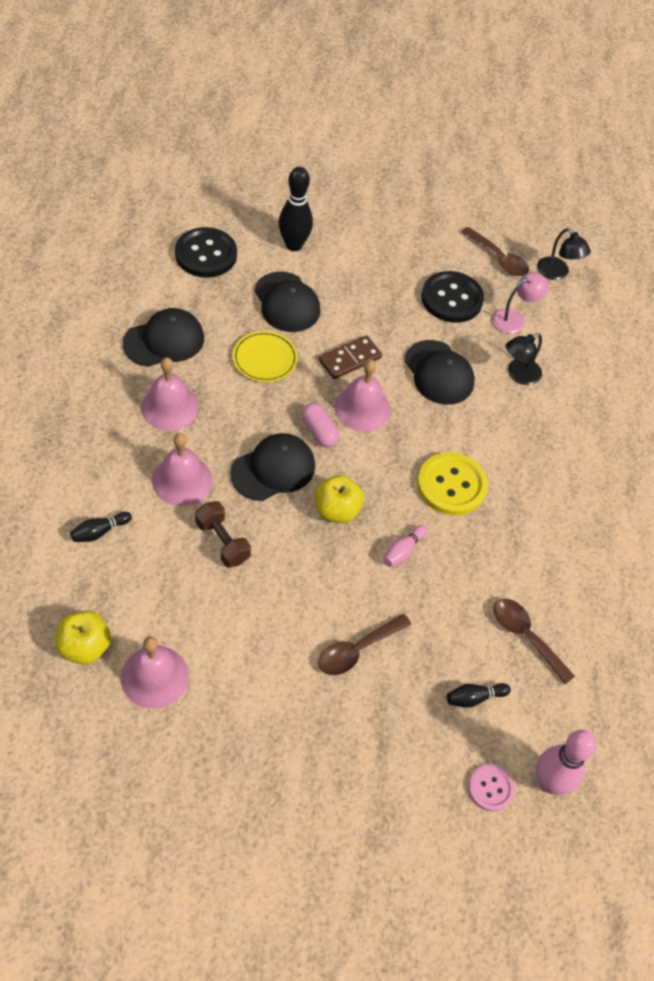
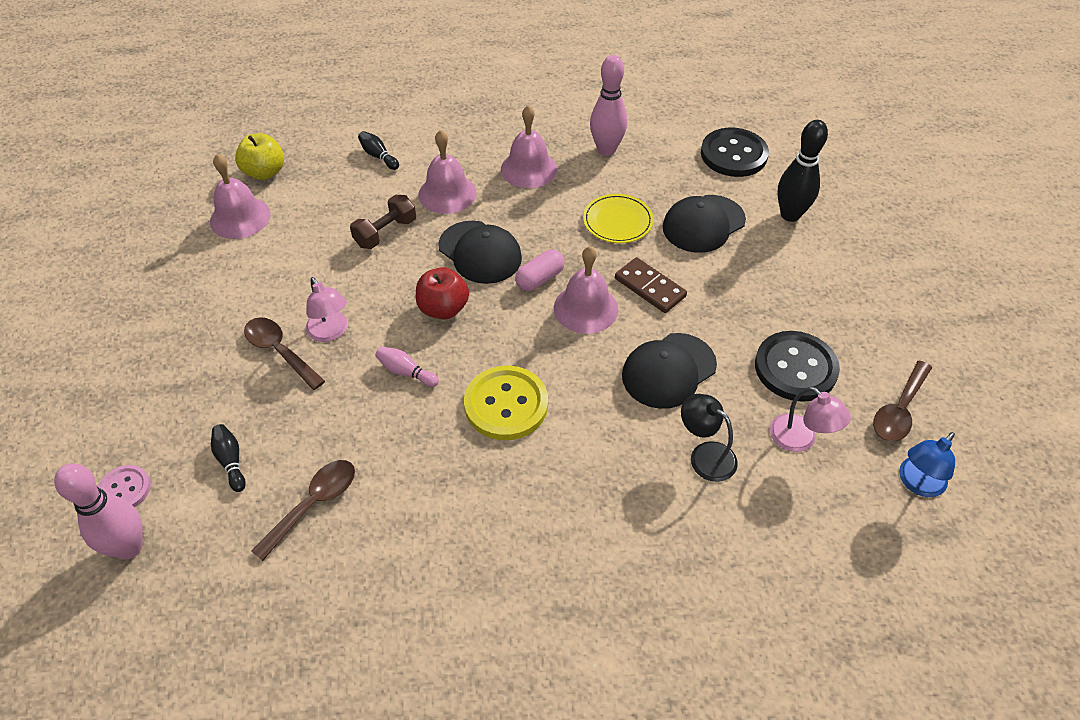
camera: 85 degrees right, 5 degrees down
black cap [123,308,204,367] -> pink bowling pin [590,55,627,156]
yellow apple [315,475,364,523] -> red apple [416,267,469,319]
black lamp [537,228,591,280] -> blue lamp [899,432,955,497]
none -> pink lamp [306,277,348,342]

